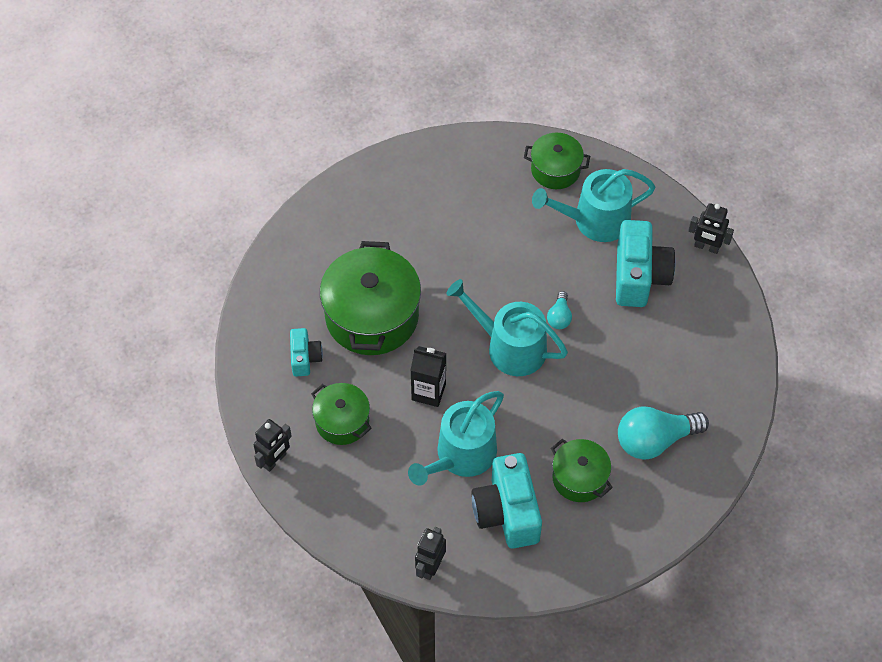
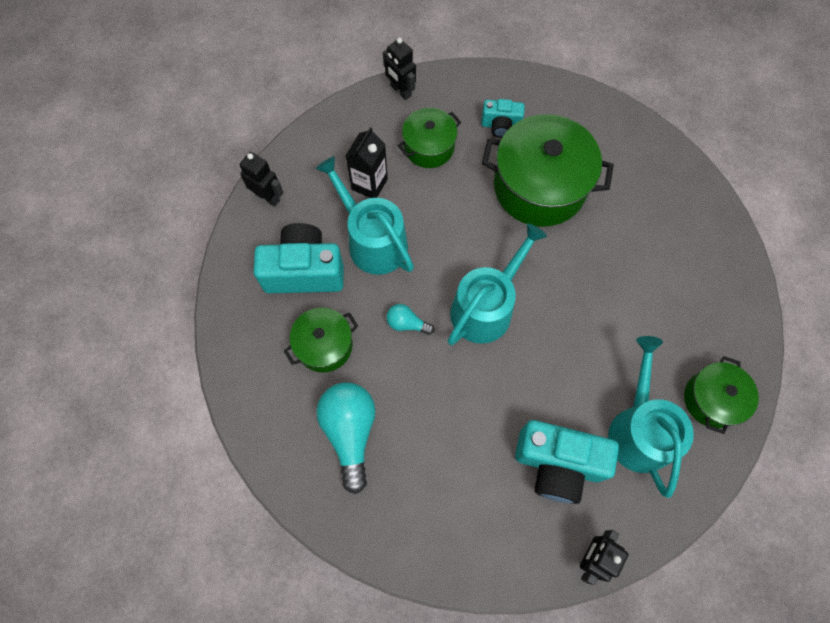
camera: 100 degrees right, 10 degrees up
black carton [410,346,446,407] -> black carton moved to [345,127,388,198]
turquoise light bulb [547,291,572,329] -> turquoise light bulb moved to [387,304,434,335]

